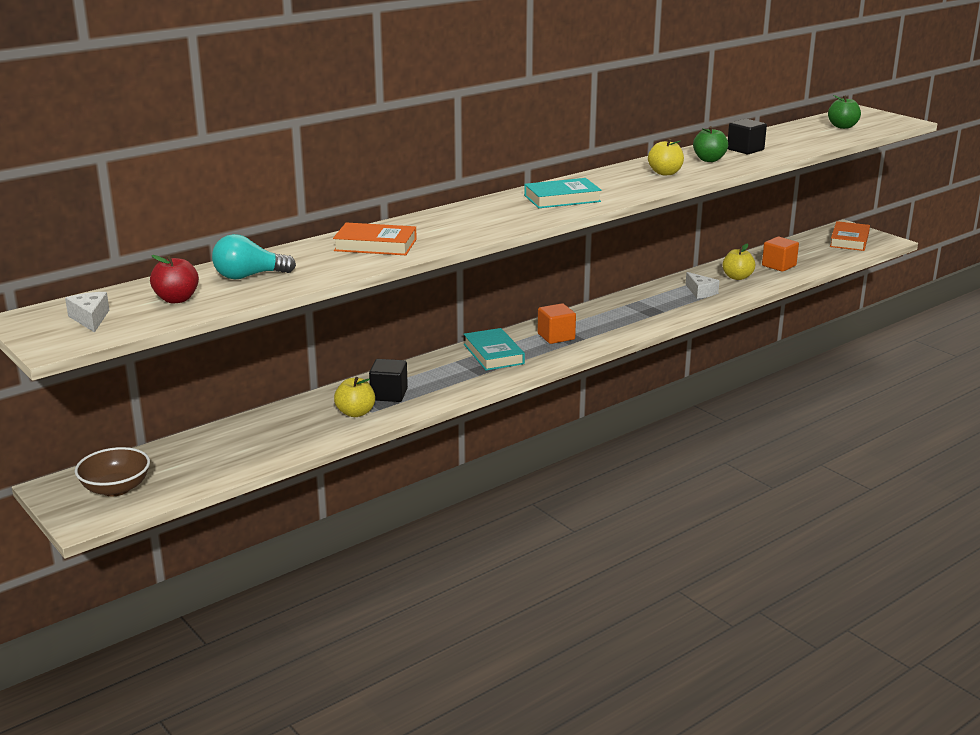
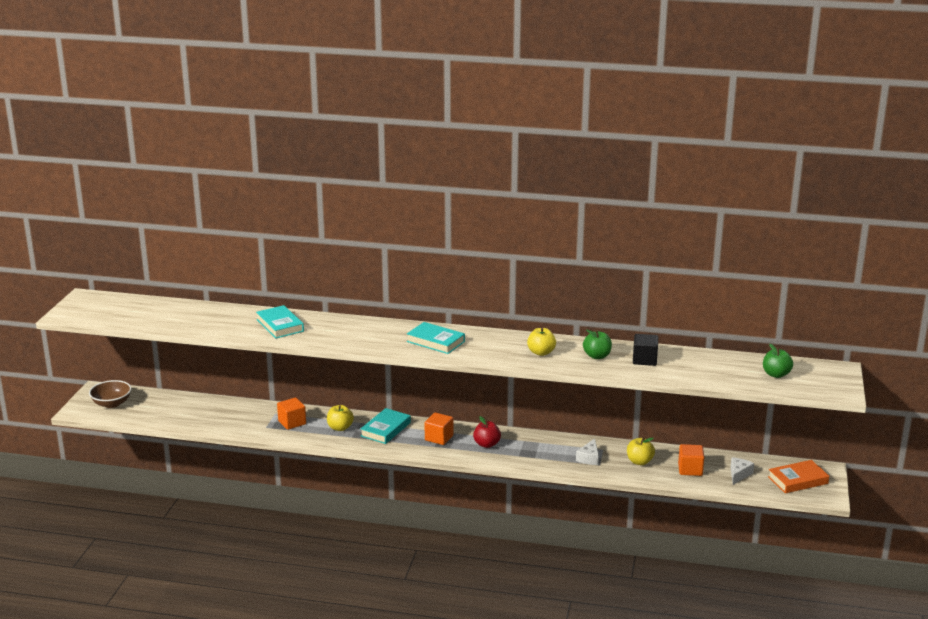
camera: 50 degrees right, 0 degrees up
white cheese [65,292,109,333] -> white cheese moved to [730,457,754,485]
red apple [150,255,199,303] -> red apple moved to [473,416,501,448]
turquoise light bulb [212,234,296,279] -> none
orange book [333,222,417,255] -> turquoise book [256,305,304,339]
yellow apple [334,377,375,417] -> yellow apple moved to [327,405,354,431]
black cube [369,359,408,402] -> orange cube [277,397,306,430]

